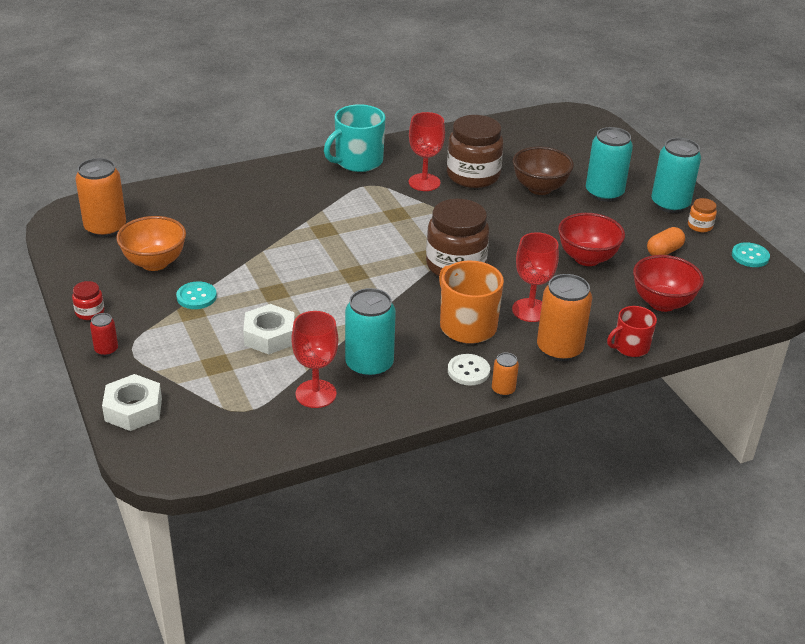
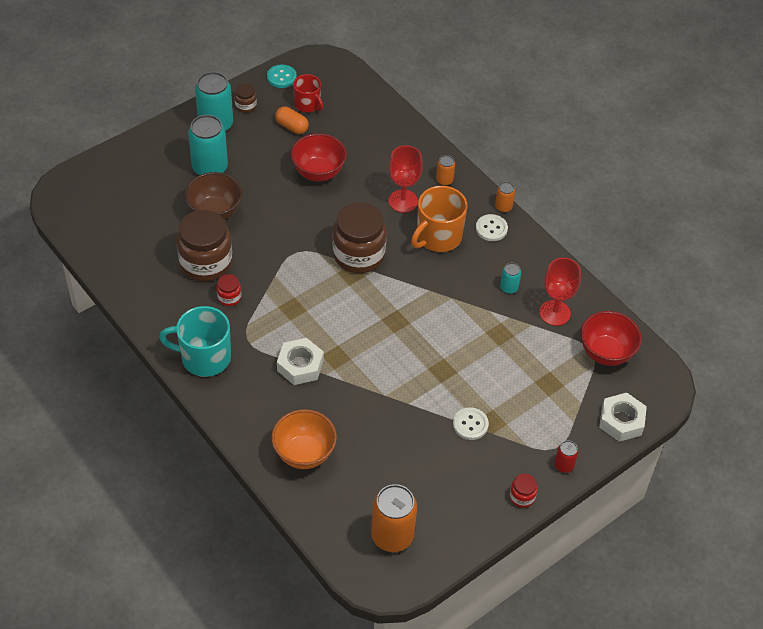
camera: 105 degrees left, 15 degrees up
orange bowl [116,216,186,271] -> orange bowl moved to [271,409,337,469]
turquoise button [176,281,217,309] -> white button [453,407,489,440]
white nut [243,304,295,355] -> white nut moved to [277,338,324,385]
turquoise mug [324,104,386,172] -> turquoise mug turned 150 degrees clockwise [159,306,231,377]
turquoise can [345,288,396,378] -> turquoise can [500,263,521,294], size x0.49
red goblet [409,112,445,191] -> red jar [217,274,241,306]
orange can [537,274,592,361] -> orange can [436,155,455,186], size x0.49
red mug [607,306,657,357] -> red mug moved to [293,74,323,112]
red bowl [633,255,704,312] -> red bowl moved to [581,311,642,366]
orange jar [688,198,717,232] -> brown jar [235,83,257,113]

